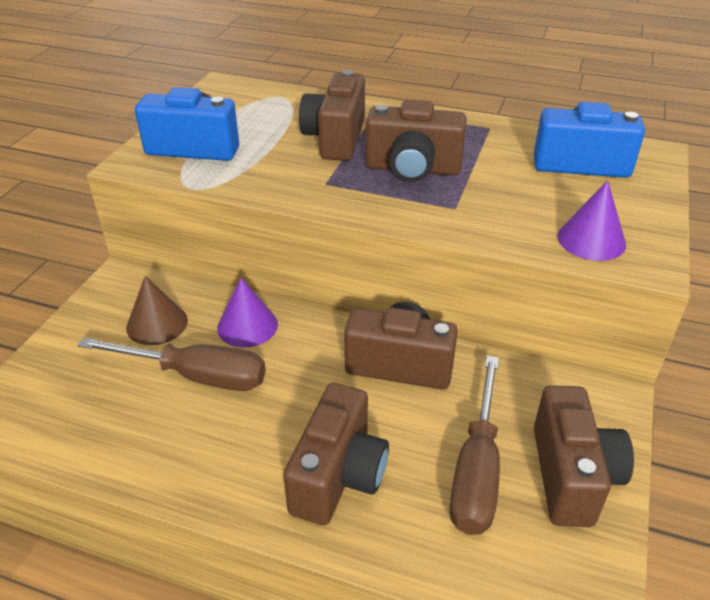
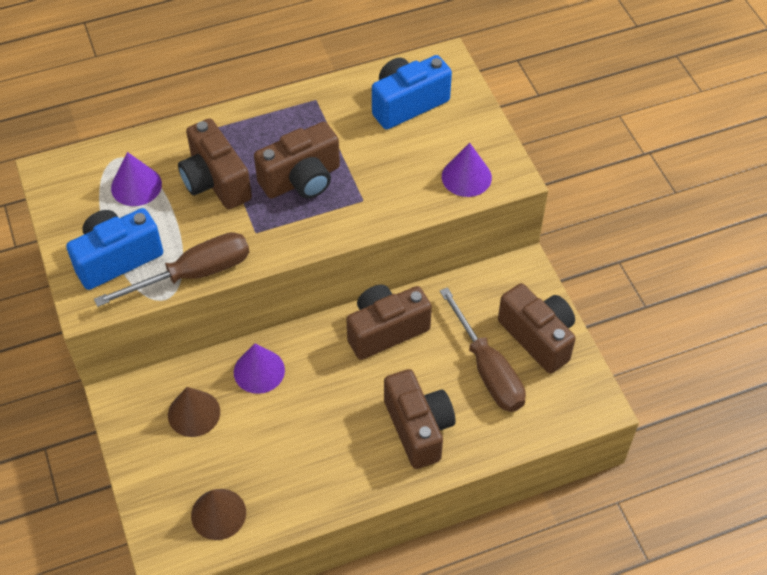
camera: 40 degrees left, 15 degrees up
brown screwdriver [77,337,266,391] -> brown screwdriver moved to [94,232,249,307]
none -> purple cone [111,152,162,206]
none -> brown cone [191,489,246,540]

